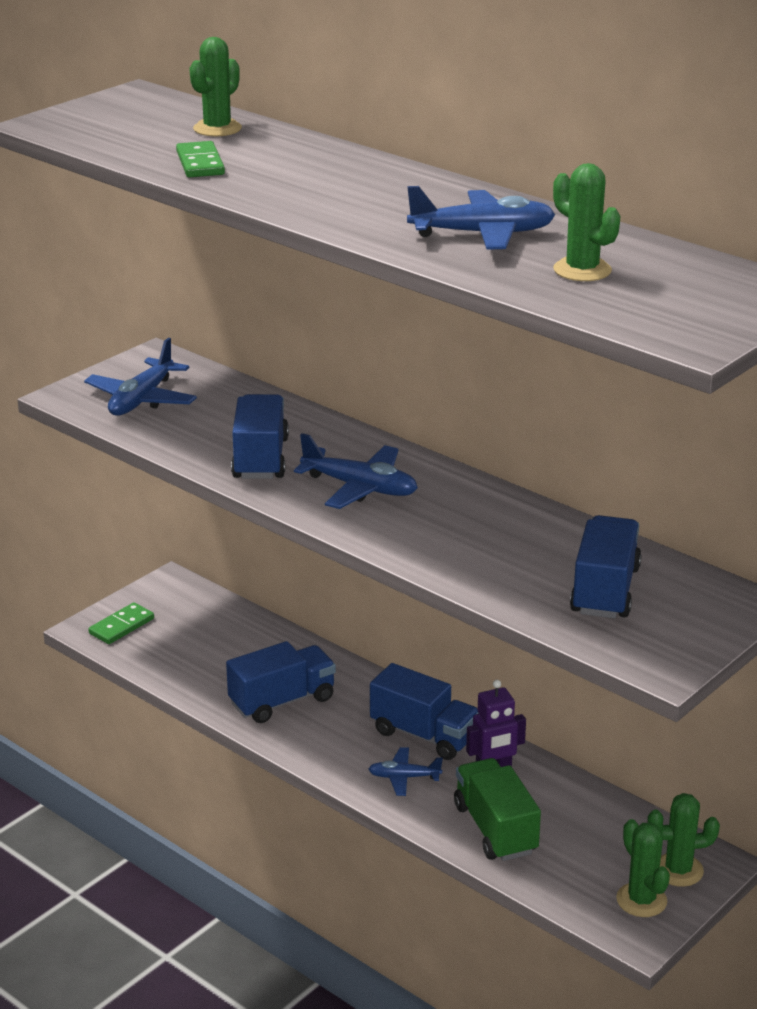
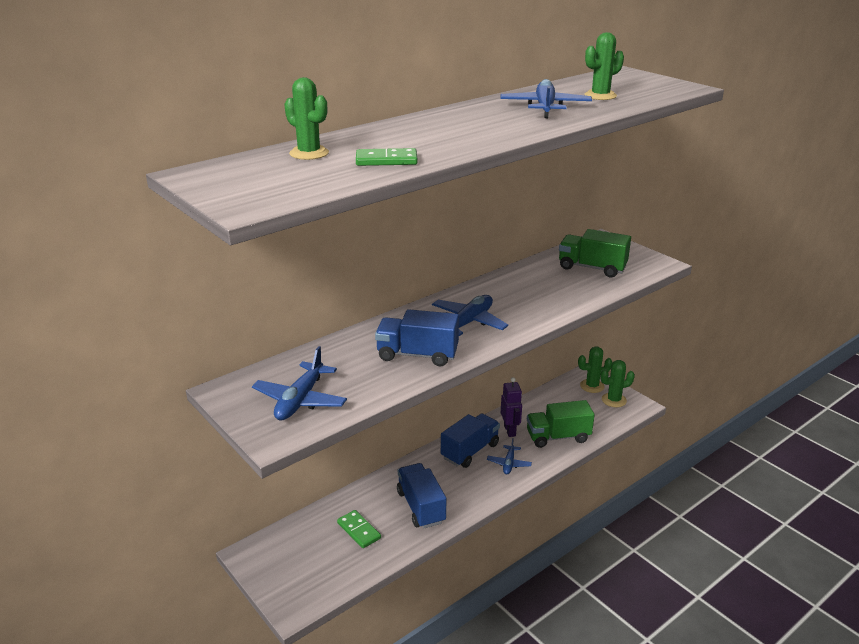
camera: 80 degrees left, 0 degrees up
blue plane [84,338,197,416] -> blue plane turned 75 degrees clockwise [252,346,347,420]
green domino [88,603,154,644] -> green domino moved to [337,510,381,548]
blue truck [570,515,642,619] -> green truck [559,229,631,277]
green cactus [647,793,720,887] -> green cactus turned 75 degrees clockwise [578,346,612,393]

